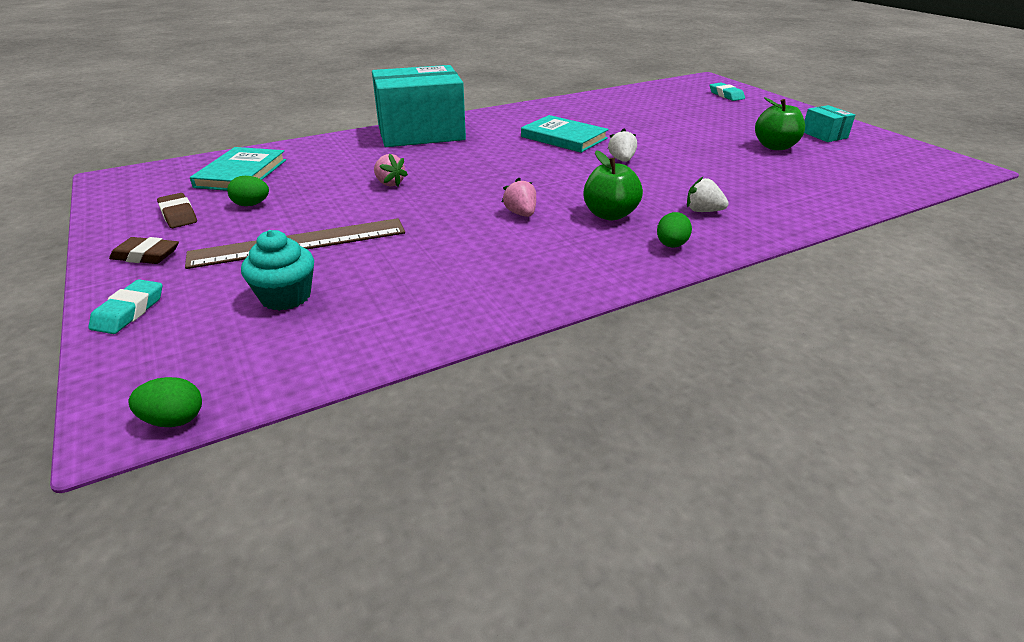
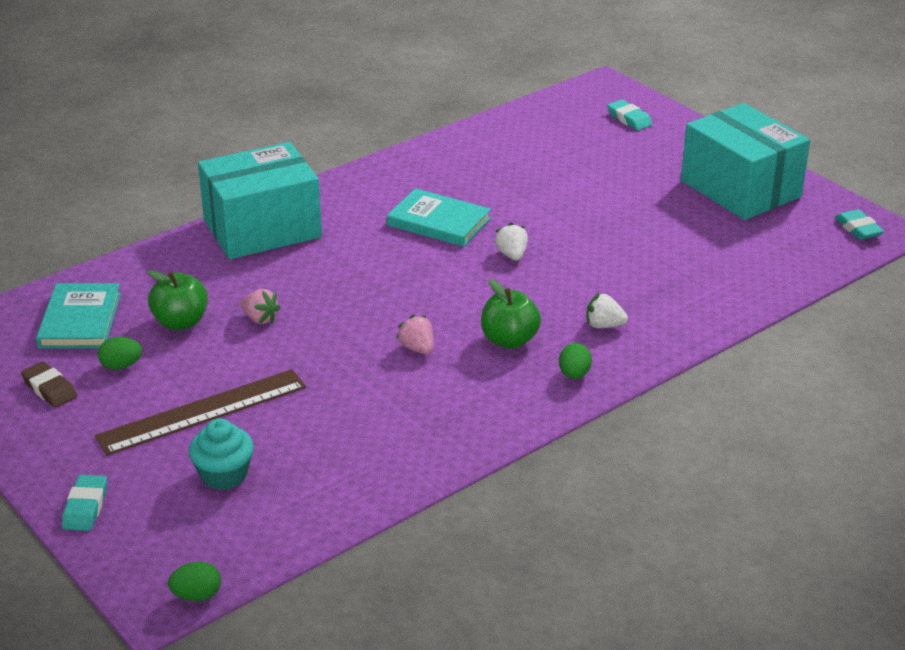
camera: 10 degrees left, 0 degrees up
brown eraser [109,237,179,264] -> none
green apple [755,97,805,150] -> green apple moved to [147,270,208,330]
turquoise box [804,105,855,142] -> turquoise box [681,103,810,220], size x2.36
none -> turquoise eraser [835,209,884,240]

